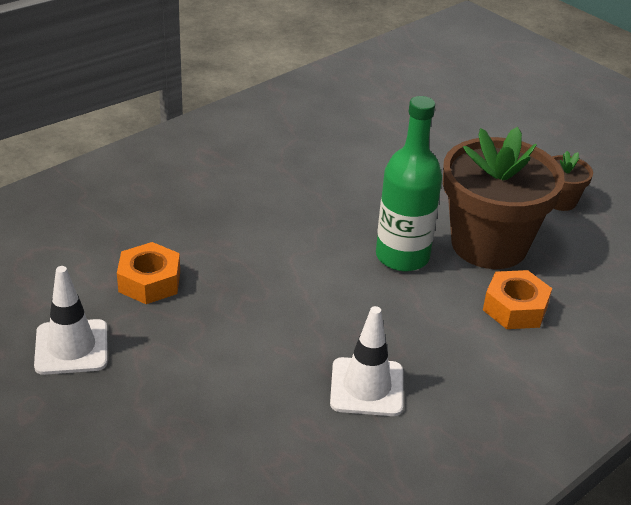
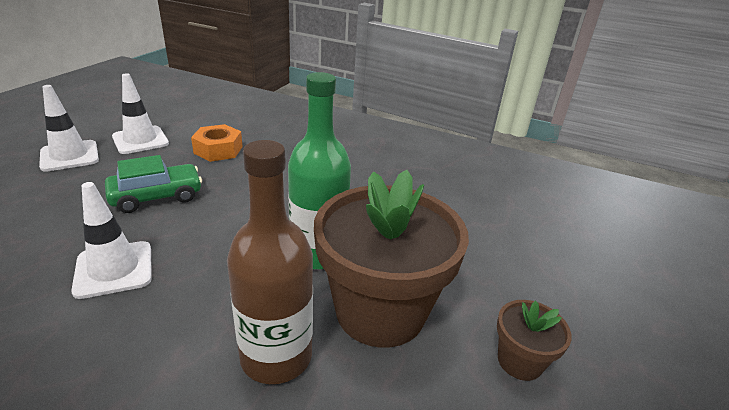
camera: 65 degrees right, 5 degrees down
orange nut [483,270,552,329] -> brown bottle [227,140,313,384]
none -> white traffic cone [39,85,99,172]
none -> green car [105,155,202,213]

